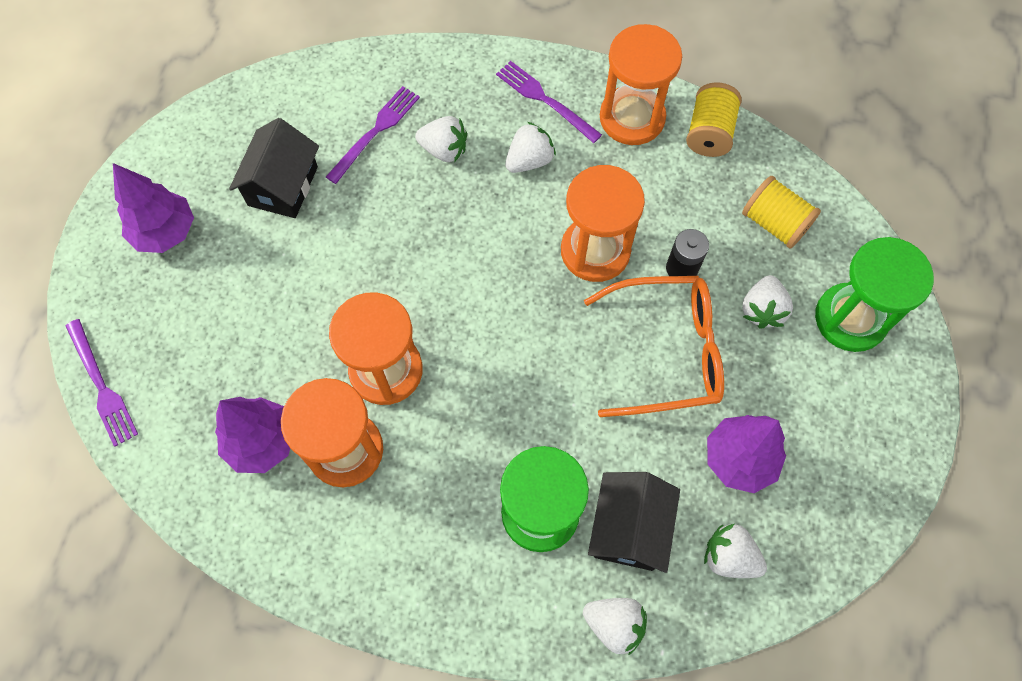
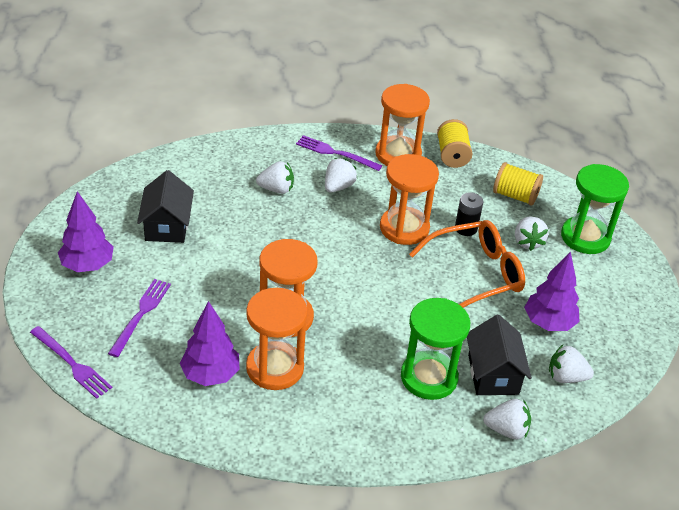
camera: 20 degrees left, 25 degrees down
purple fork [326,86,420,184] -> purple fork moved to [108,279,171,357]

